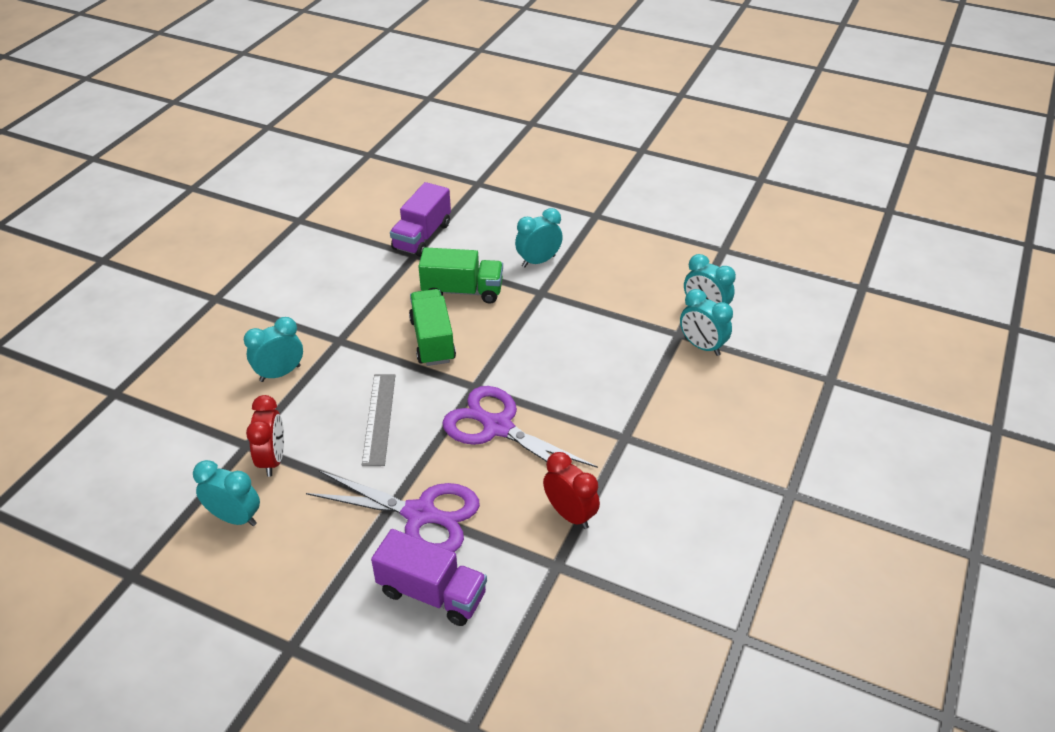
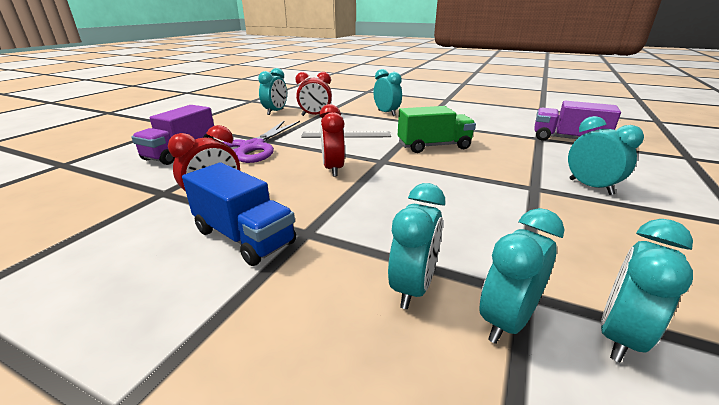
camera: 90 degrees right, 15 degrees down
green truck [418,247,503,304] -> none
purple scissors [442,386,598,468] -> red clock [319,104,345,177]
none -> blue truck [182,163,296,266]
none -> turquoise clock [388,183,445,309]

